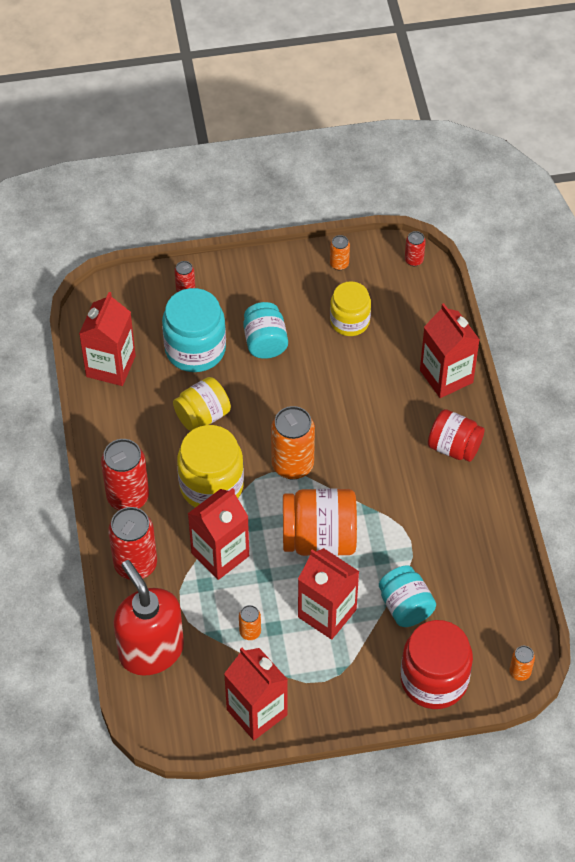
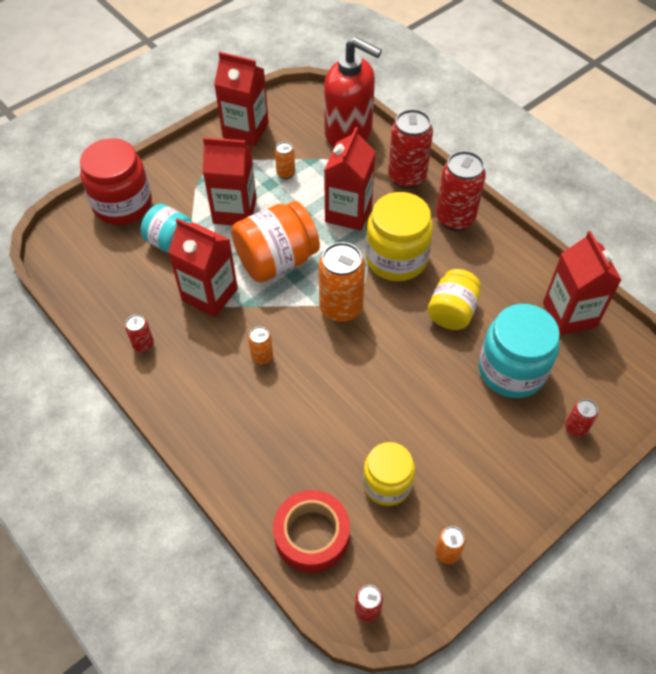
camera: 150 degrees right, 0 degrees up
turquoise jar [243,302,288,359] -> none
red carton [420,303,480,398] -> red carton moved to [168,218,238,317]
red jar [428,409,485,462] -> none
orange can [509,646,535,681] -> orange can moved to [248,327,273,364]
none -> red can [125,315,154,353]
none -> red tape [273,490,350,573]

